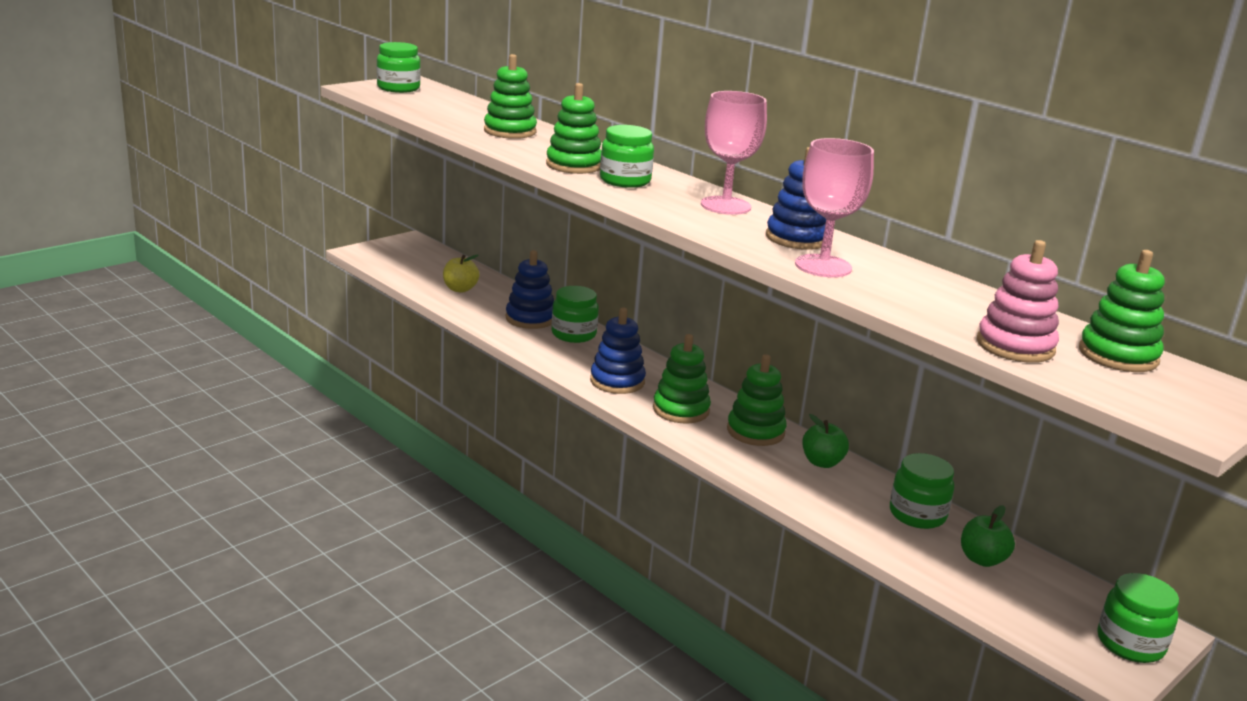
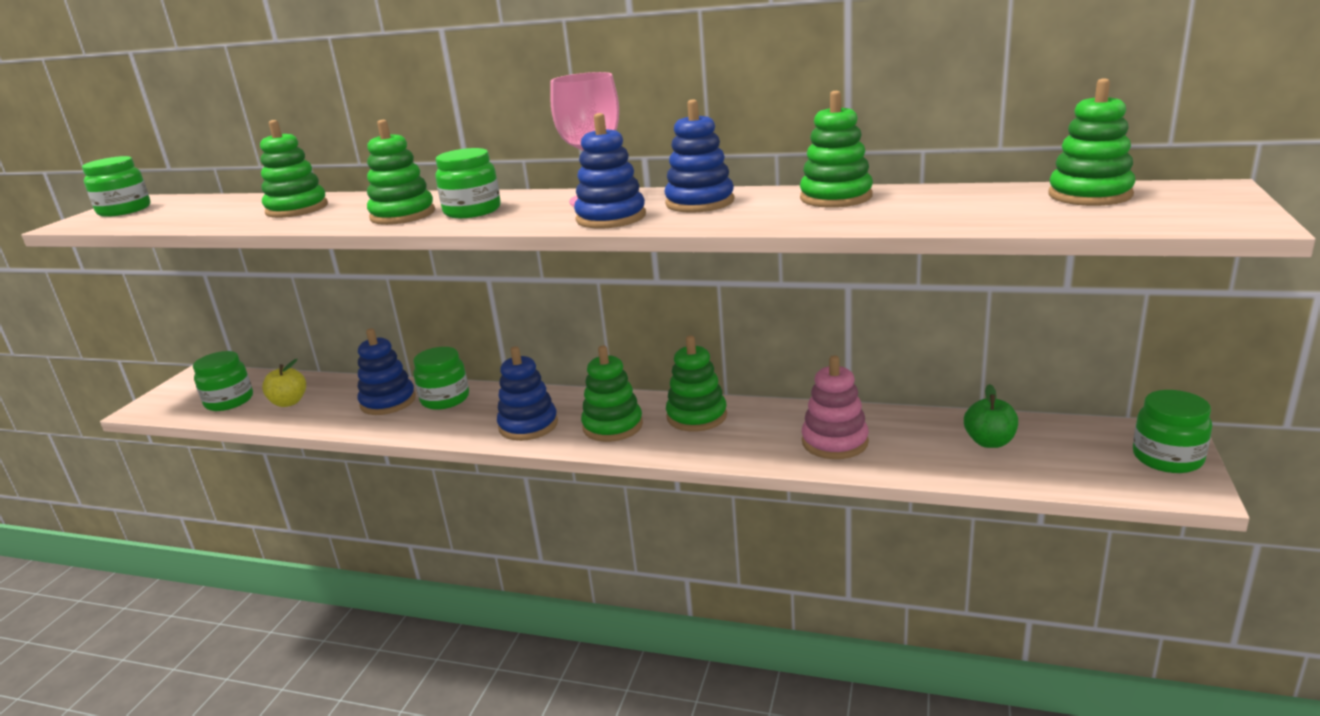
camera: 25 degrees left, 0 degrees up
pink goblet [795,138,874,277] -> none
green apple [802,414,849,468] -> none
green jar [890,453,954,529] -> green jar moved to [193,351,253,411]
pink stacking toy [977,240,1059,363] -> pink stacking toy moved to [802,355,869,459]
none -> blue stacking toy [574,113,646,228]
none -> green stacking toy [800,91,873,208]

